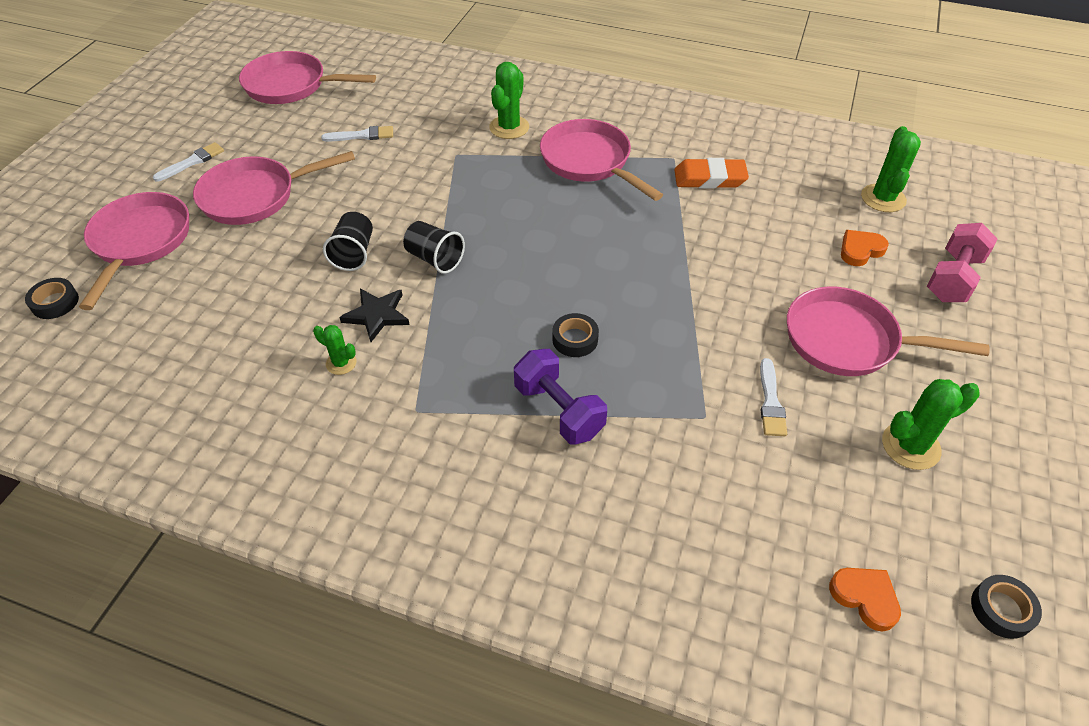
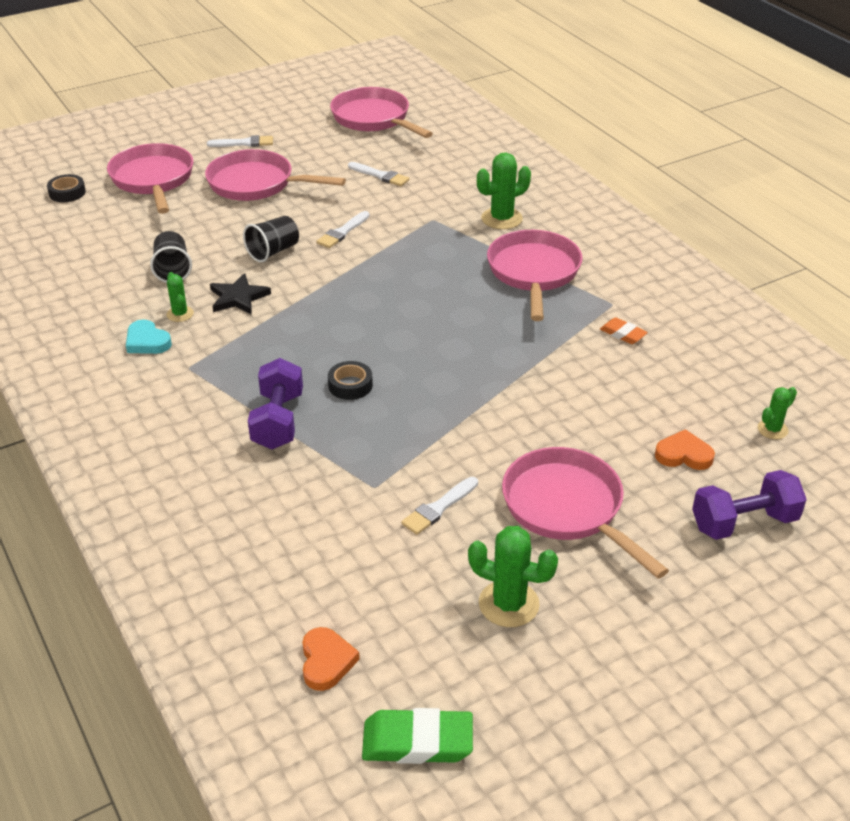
camera: 40 degrees right, 10 degrees down
pink pan [79,192,189,310] -> pink pan turned 60 degrees counterclockwise [107,143,194,214]
black cup [403,221,465,274] -> black cup moved to [150,231,192,283]
orange eraser [674,158,749,189] -> orange eraser [600,317,648,344], size x0.59
green cactus [861,126,921,212] -> green cactus [758,387,797,439], size x0.58
pink dumbbell [927,223,998,302] -> purple dumbbell [692,470,807,540]
black tape [971,575,1042,639] -> green eraser [362,708,473,764]
none -> turquoise heart [126,319,172,354]
none -> white brush [316,211,370,248]

